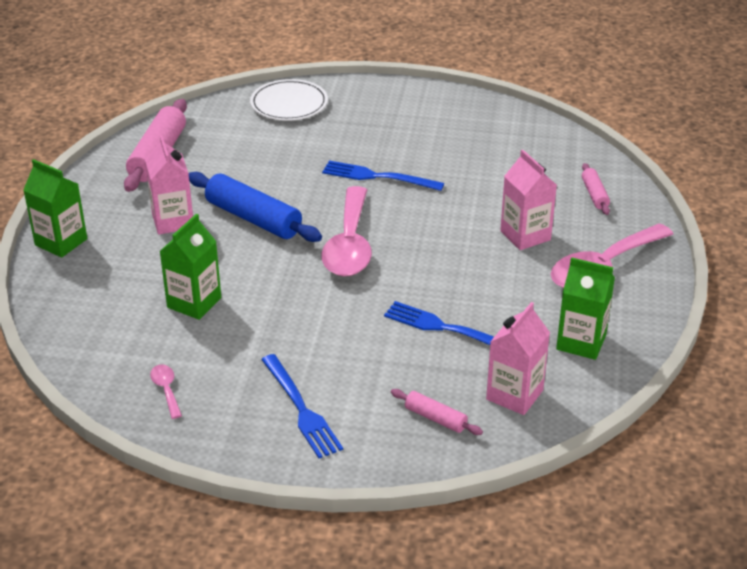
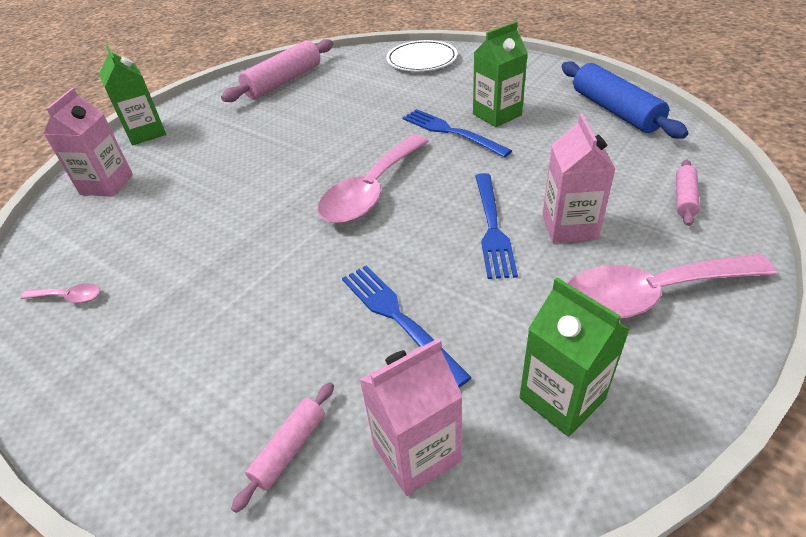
camera: 30 degrees right, 5 degrees up
pink carton [145,136,193,235] -> pink carton moved to [43,88,133,197]
pink spoon [150,364,182,419] -> pink spoon turned 90 degrees clockwise [21,283,101,303]
green carton [159,213,221,320] -> green carton moved to [473,22,528,127]
blue rolling pin [189,172,322,242] -> blue rolling pin moved to [562,61,688,139]
blue fork [261,354,343,458] -> blue fork moved to [475,173,518,279]
pink rolling pin [391,389,483,435] -> pink rolling pin turned 60 degrees clockwise [231,382,334,513]

